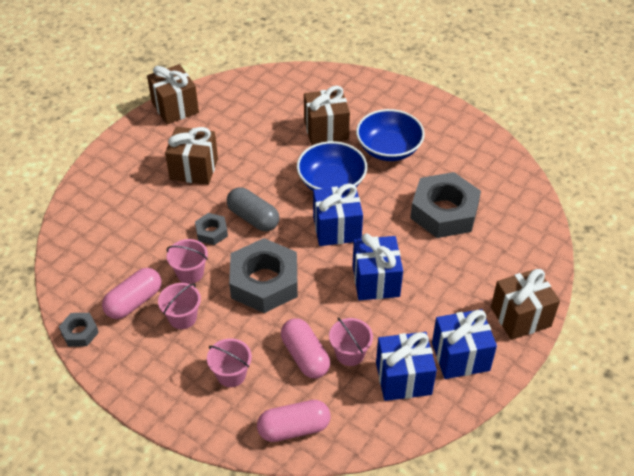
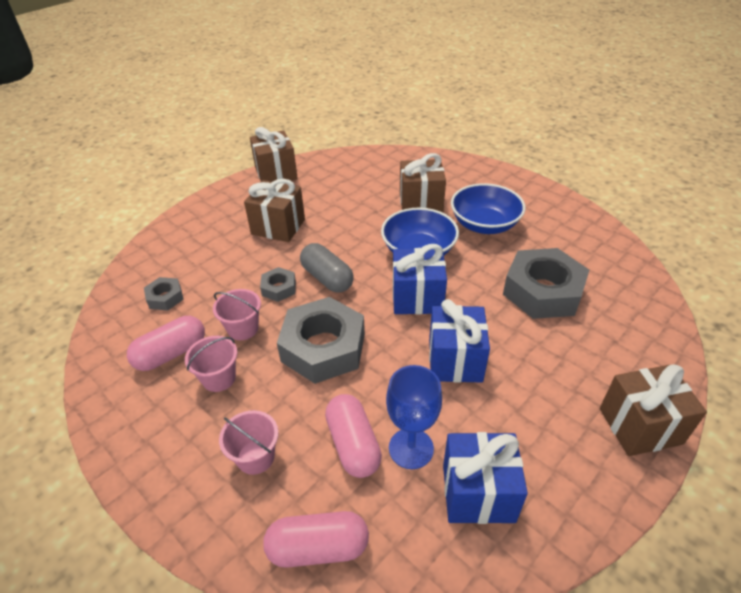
camera: 10 degrees right, 5 degrees down
grey nut [59,313,99,347] -> grey nut moved to [144,277,184,310]
pink bucket [329,317,373,366] -> blue goblet [386,365,442,469]
blue gift [432,309,497,379] -> none

